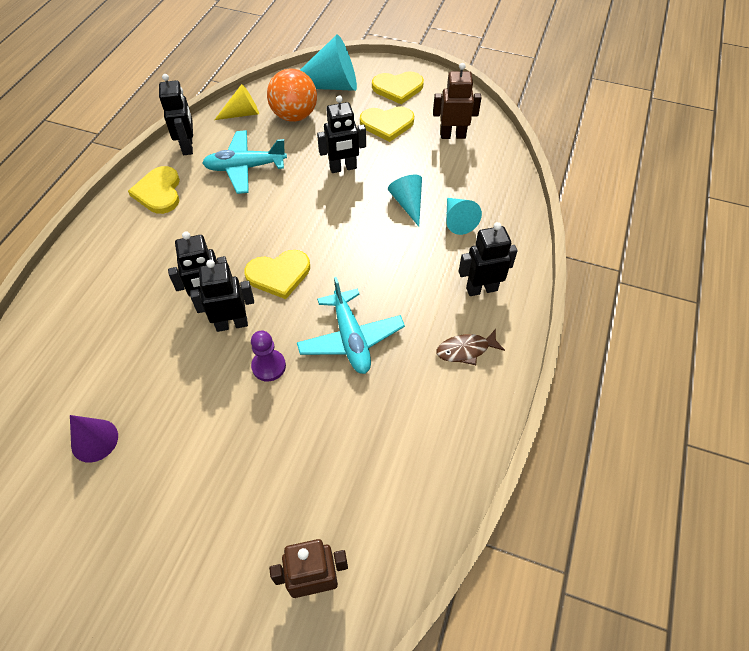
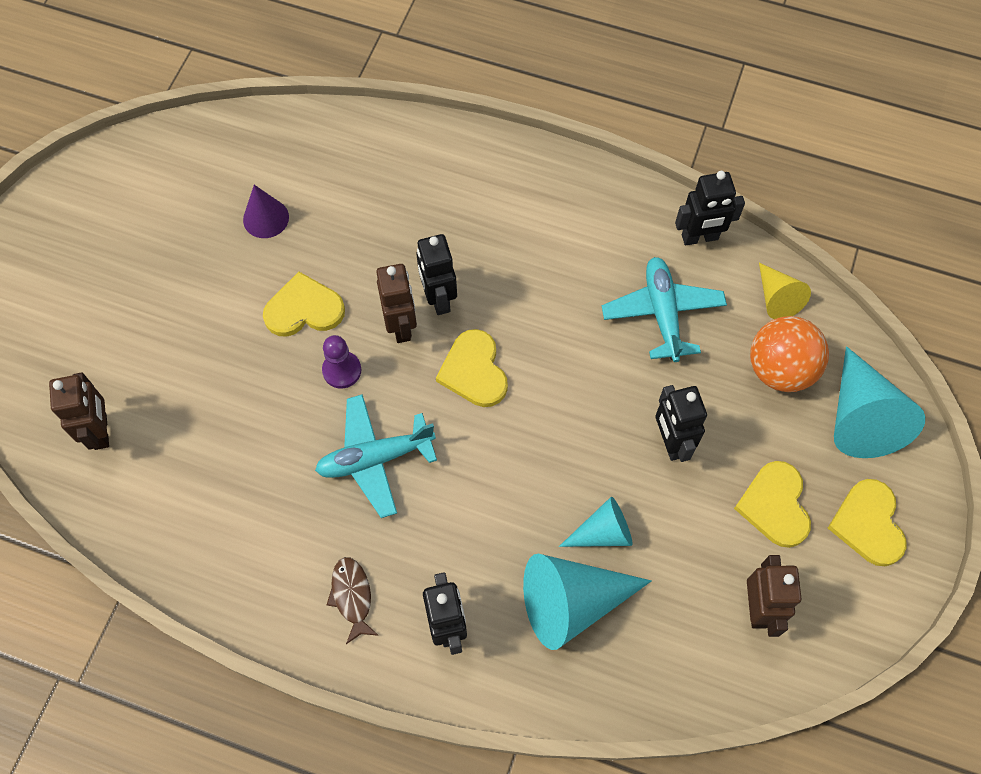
camera: 90 degrees right, 10 degrees up
yellow heart [128,166,180,214] -> yellow heart moved to [263,272,345,337]
black robot [190,260,254,332] -> brown robot [376,264,417,343]
turquoise cone [446,198,482,235] -> turquoise cone [523,554,652,650], size x1.74

